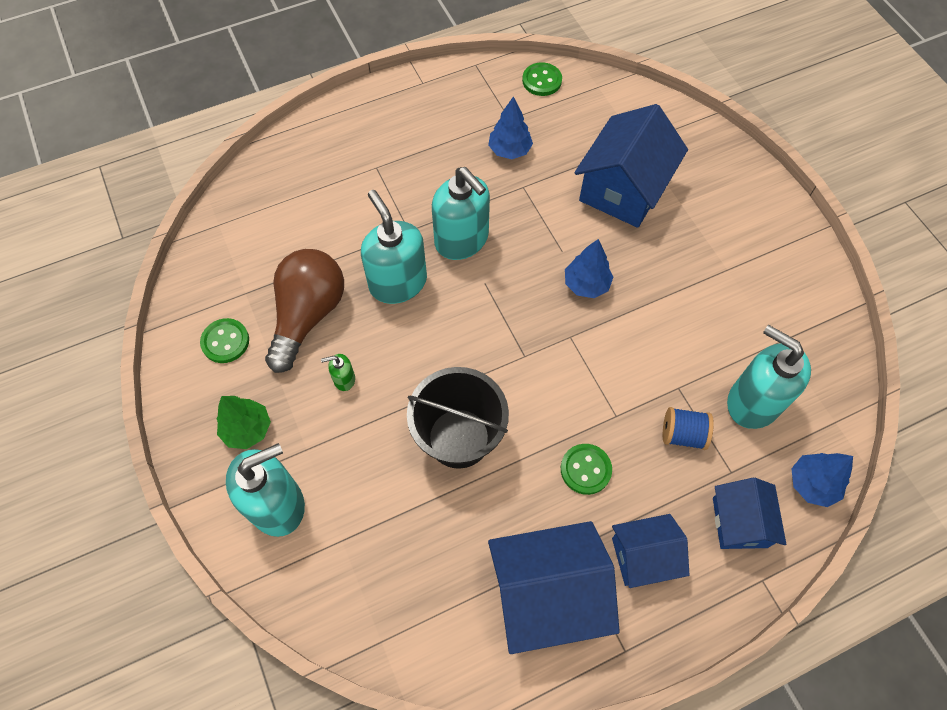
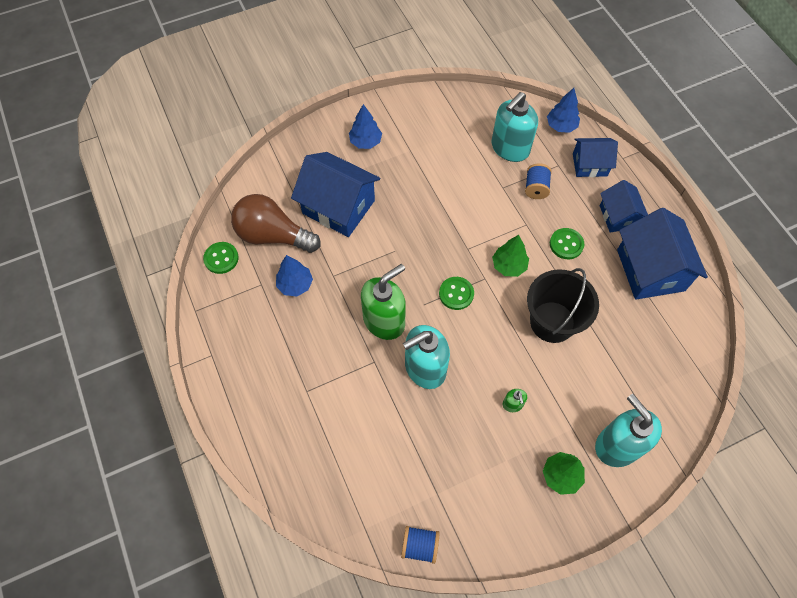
camera: 90 degrees left, 0 degrees up
green button [200,318,249,363] -> green button moved to [439,277,474,310]
brown light bulb [265,249,344,373] -> brown light bulb moved to [231,194,320,253]
turquoise soap dispenser [432,167,490,260] -> green soap dispenser [361,264,406,340]
blue tree [565,239,613,298] -> blue tree moved to [349,104,382,149]
none -> blue spool [401,526,440,564]
none -> green tree [492,235,529,277]

